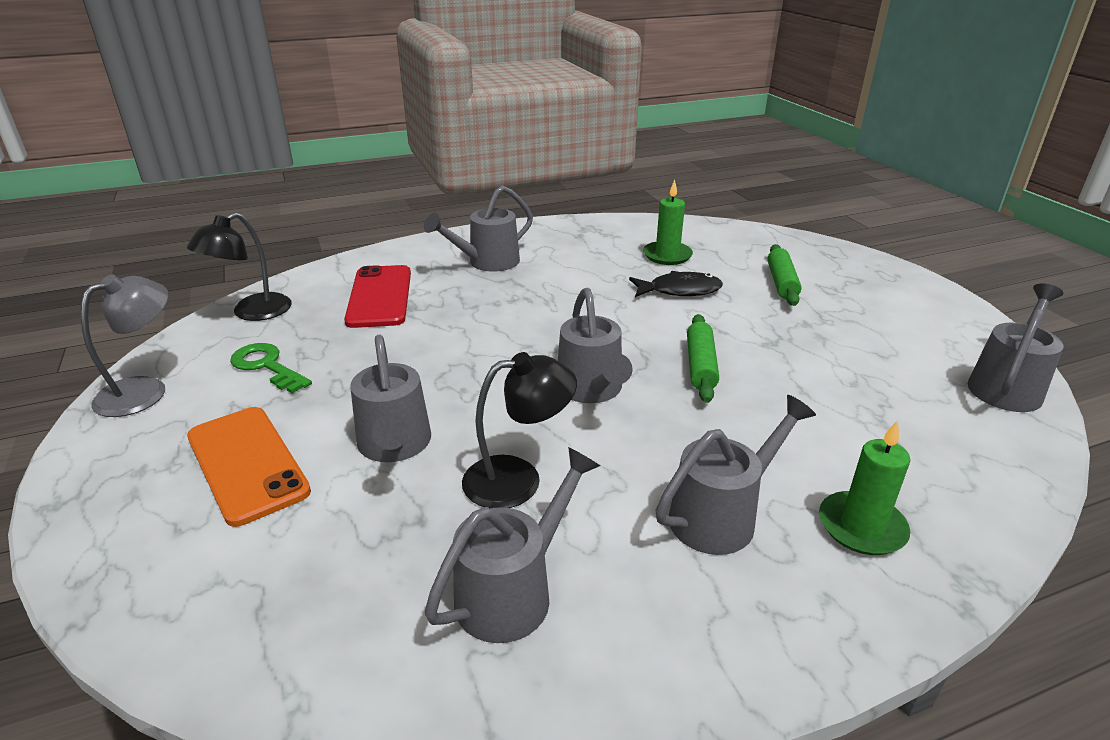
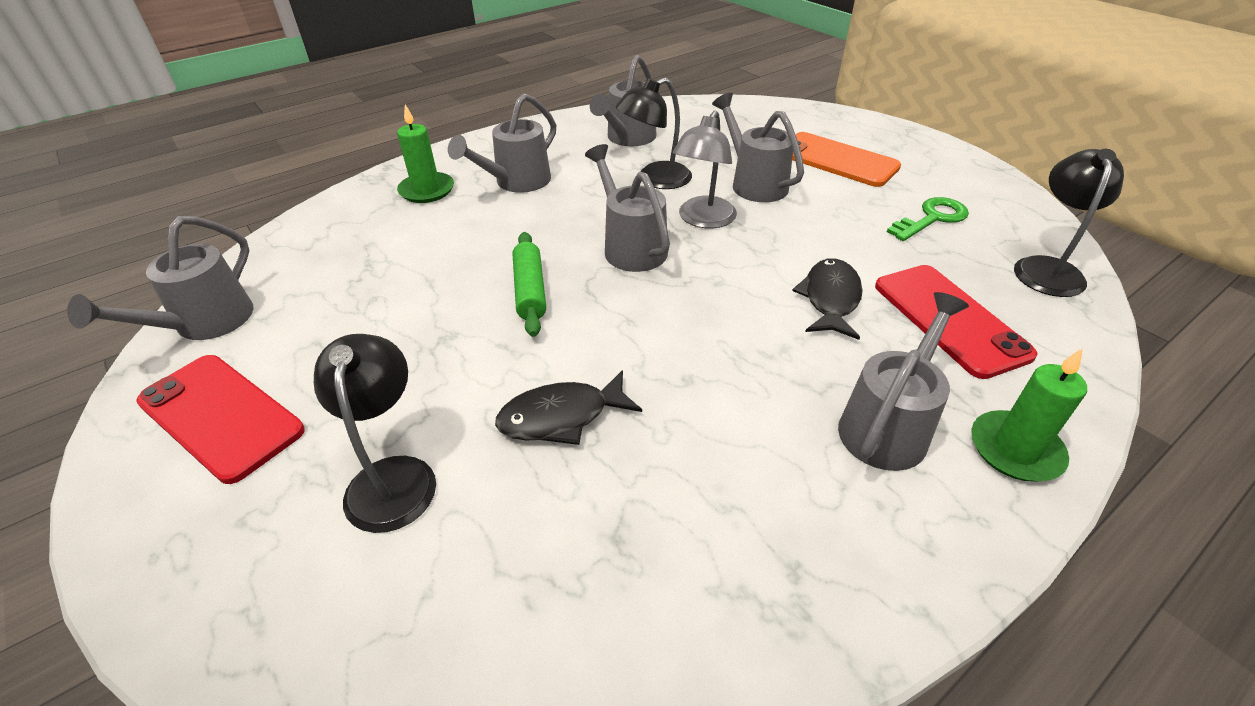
camera: 165 degrees right, 10 degrees up
grey lamp [81,274,168,417] -> grey lamp moved to [673,111,737,228]
green key [230,343,312,393] -> green key turned 60 degrees counterclockwise [887,197,969,241]
green candle [643,180,693,265] -> green candle moved to [971,348,1087,482]
green rolling pin [768,244,802,306] -> black lamp [314,334,436,533]
none -> red phone [136,355,305,484]
none -> black fish [792,258,863,340]

